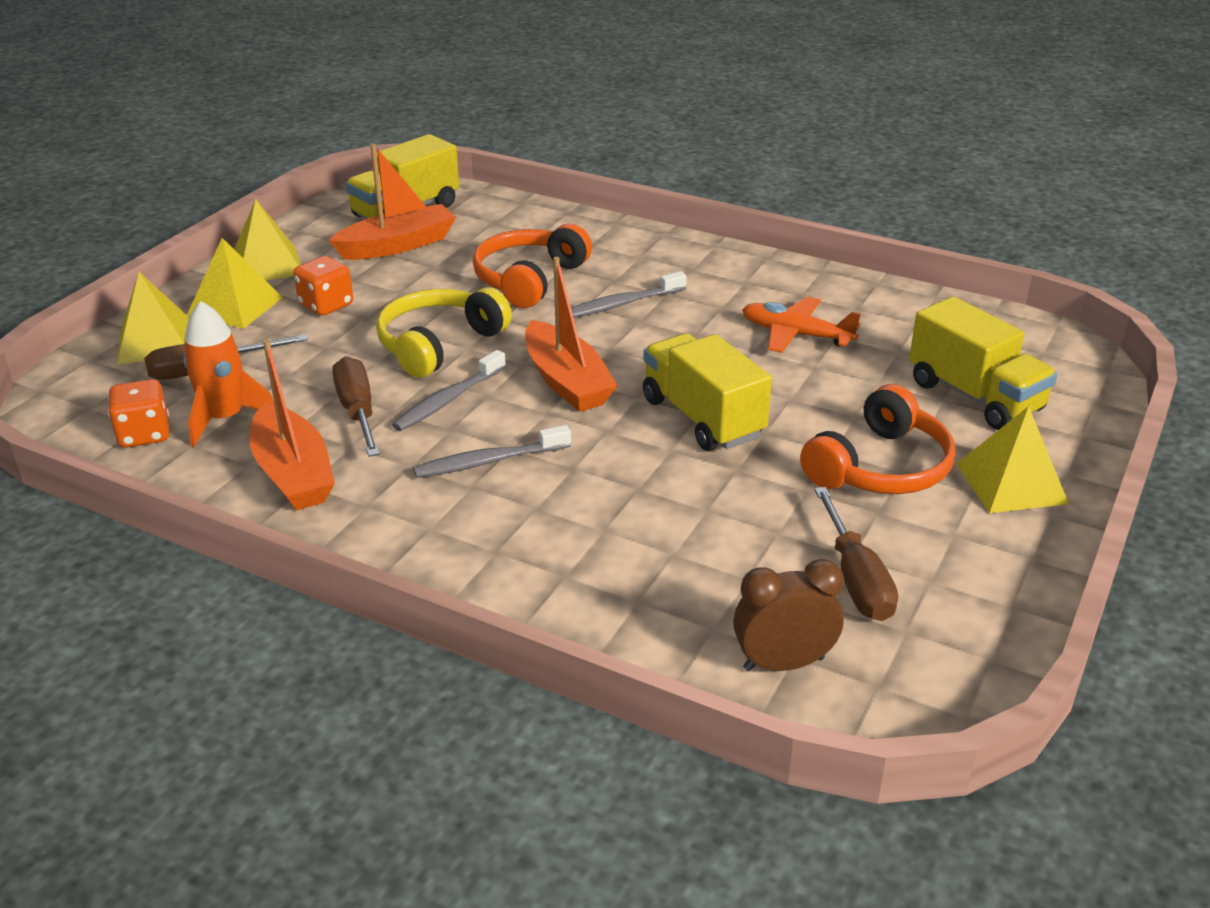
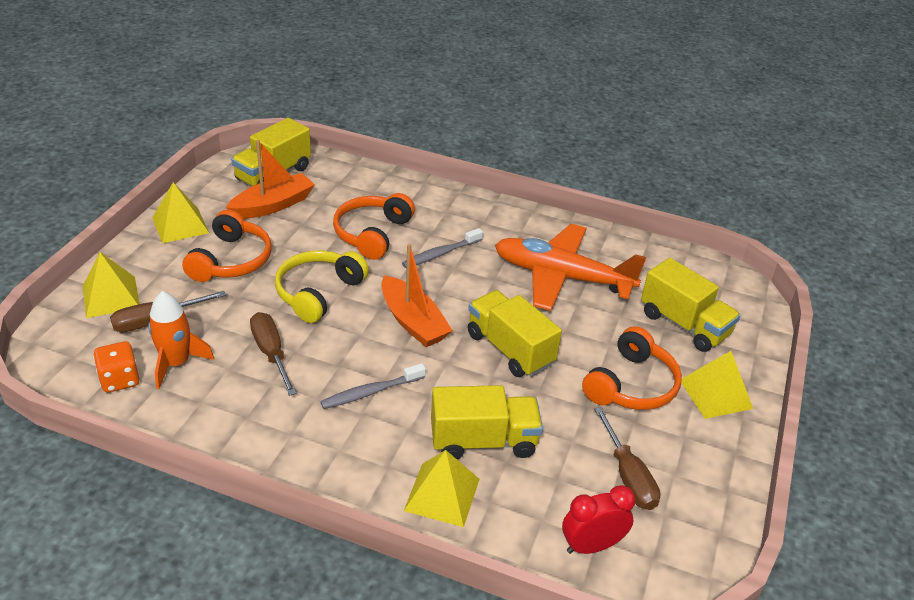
camera: 10 degrees left, 5 degrees up
yellow pyramid [187,238,283,329] -> yellow pyramid moved to [404,450,480,527]
orange boat [250,340,335,511] -> none
orange dice [294,256,353,316] -> orange headphones [182,210,271,282]
grey toothbrush [392,350,506,431] -> none
brown clock [733,559,844,671] -> red clock [562,485,635,554]
orange plane [742,297,861,353] -> orange plane [495,224,646,311], size x1.81
none -> yellow truck [431,385,543,459]

